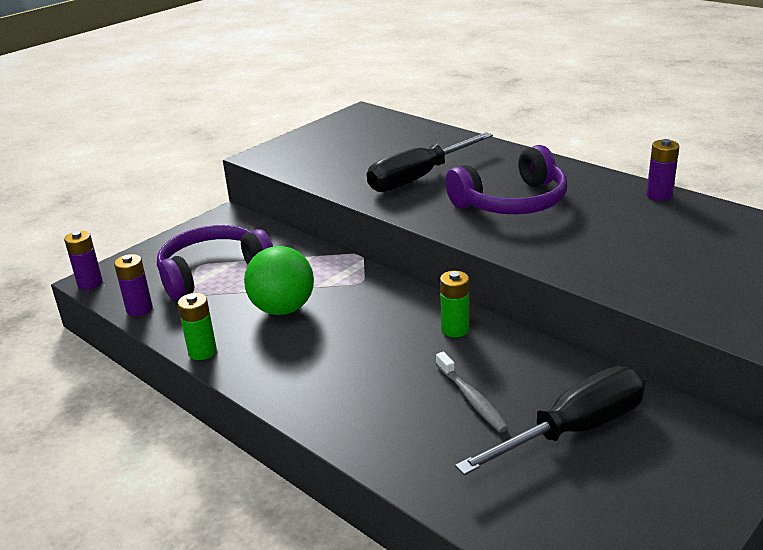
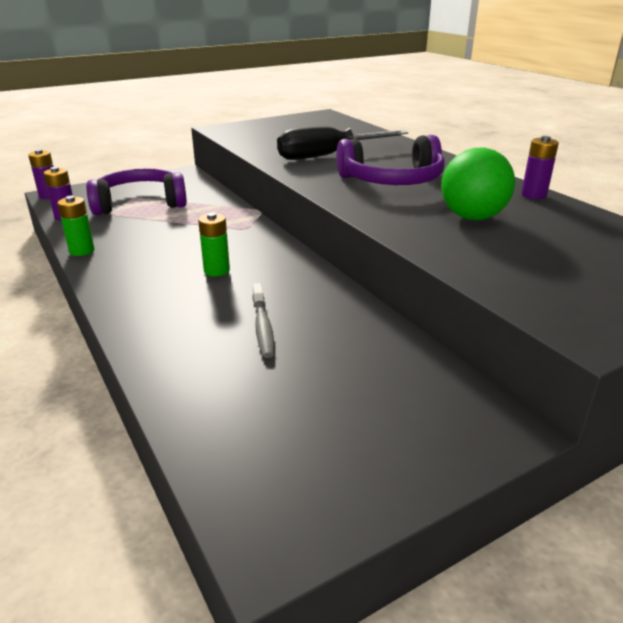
camera: 15 degrees right, 0 degrees up
green ball [244,246,314,315] -> green ball moved to [441,148,515,220]
green battery [440,271,469,337] -> green battery moved to [198,212,230,277]
black screwdriver [455,366,646,475] -> none

